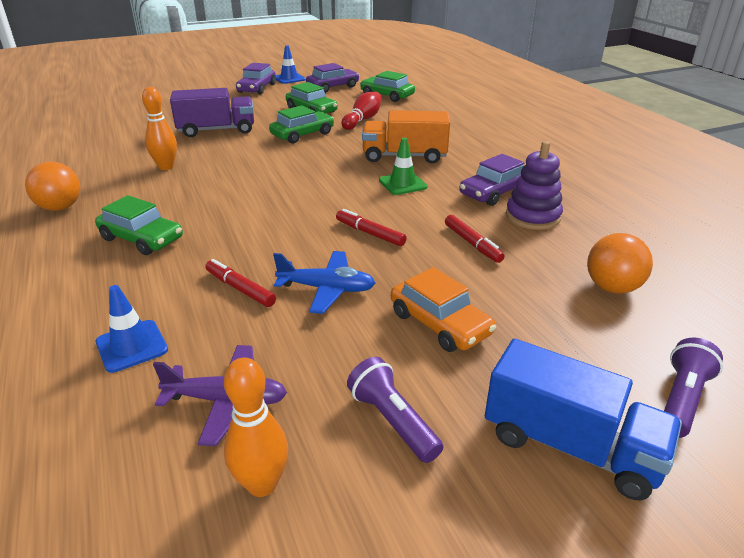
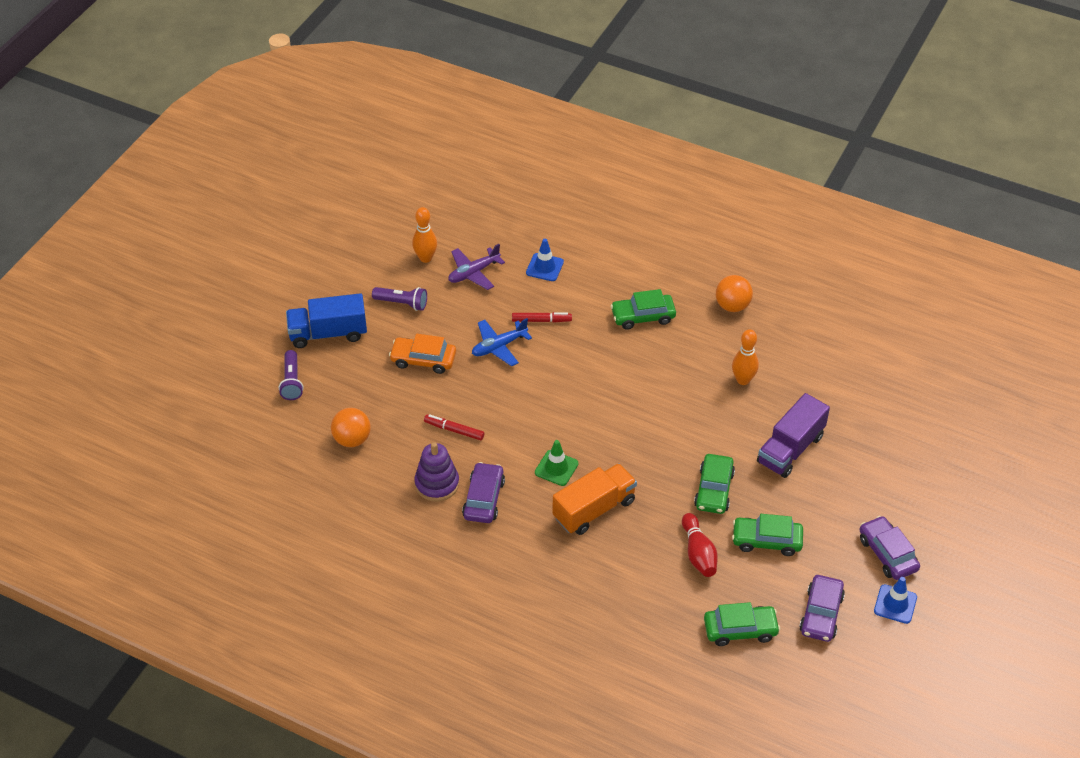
camera: 140 degrees right, 15 degrees up
red marker [336,209,407,246] -> none

